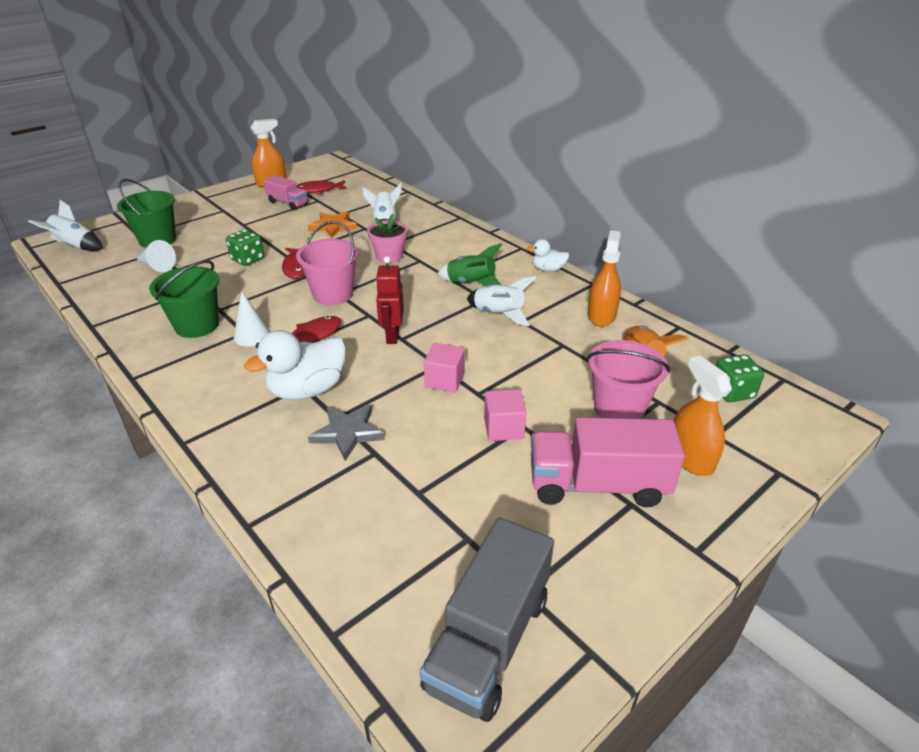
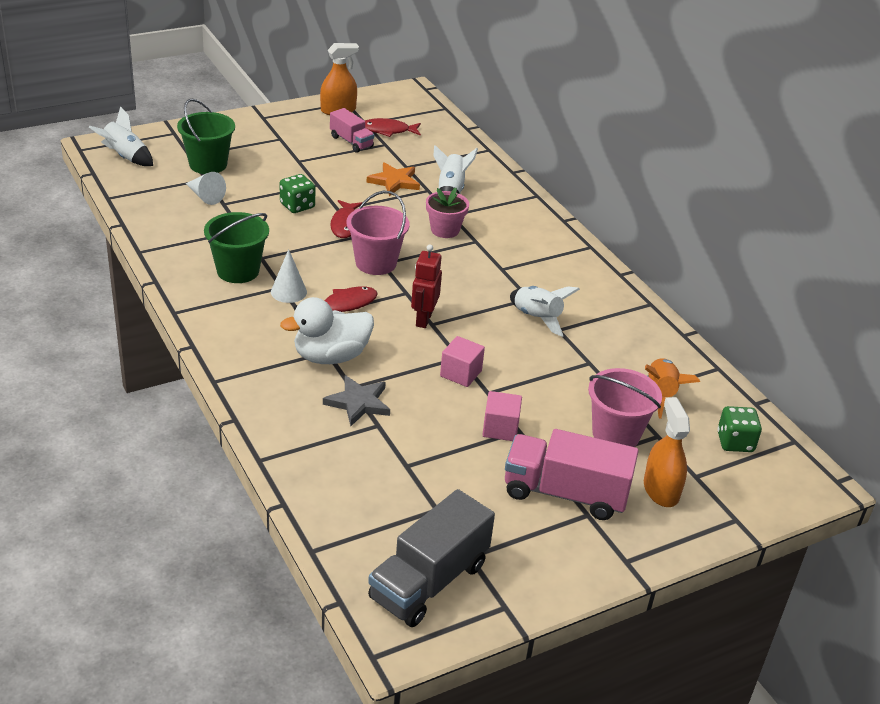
camera: 10 degrees right, 0 degrees up
green rocket [437,243,502,286] -> none
white duck [527,239,569,272] -> none
orange spray bottle [587,230,621,327] -> none

